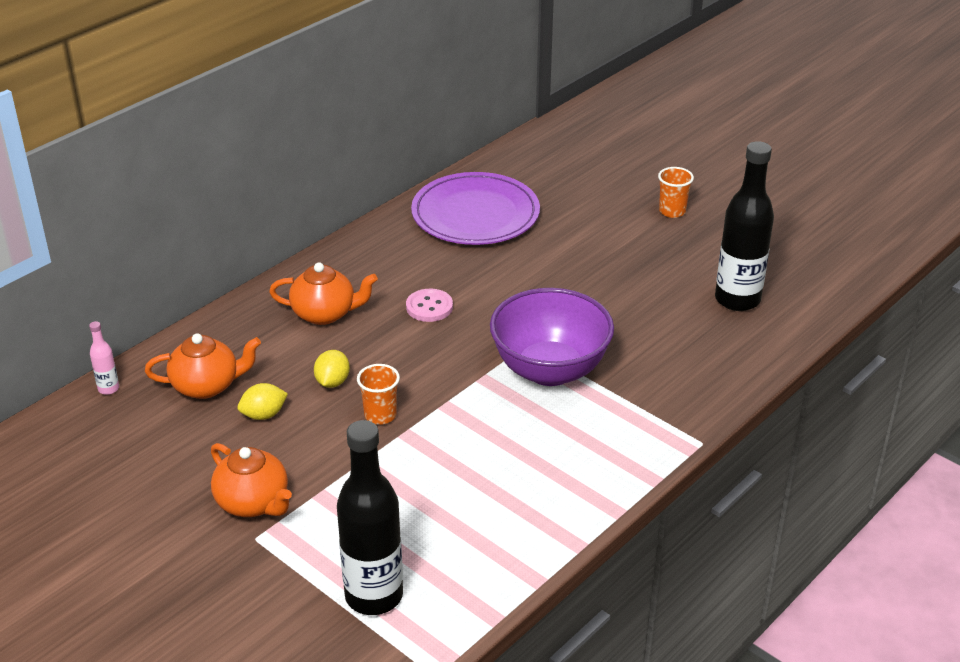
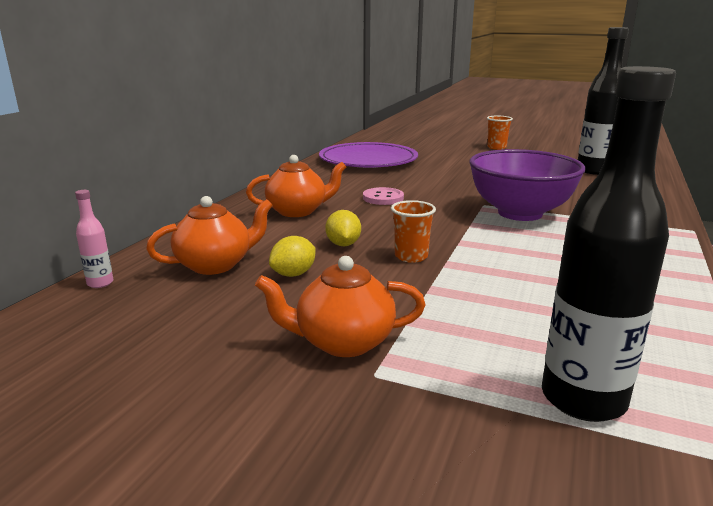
camera: 20 degrees left, 15 degrees down
orange teapot [211,443,292,517] -> orange teapot turned 150 degrees clockwise [255,256,426,357]

